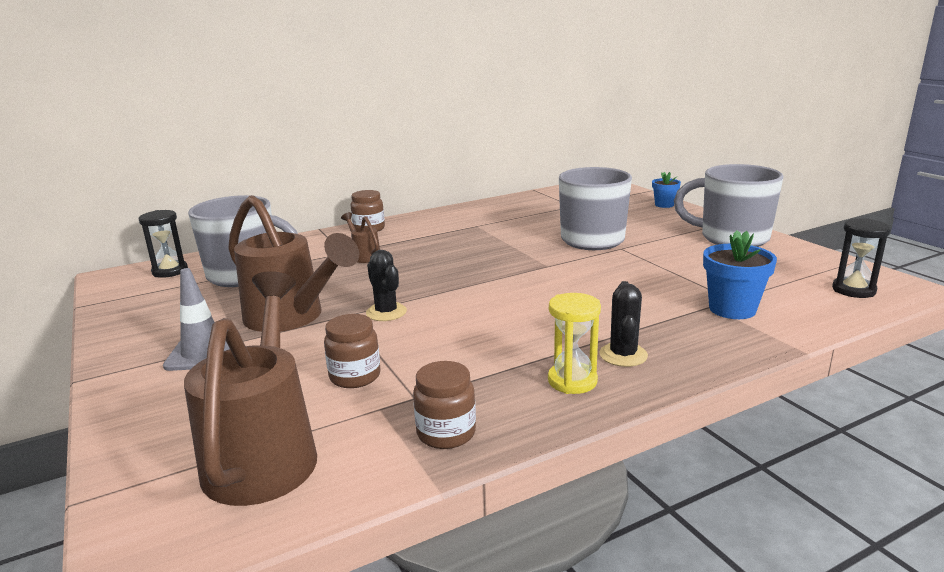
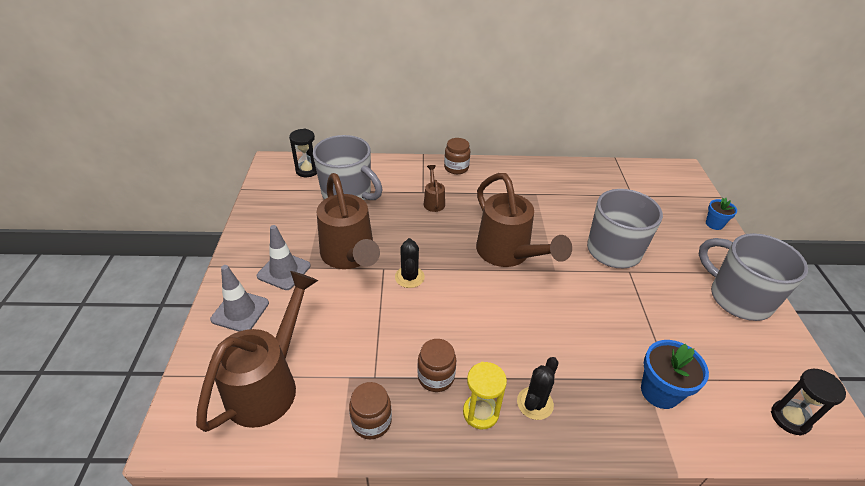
camera: 25 degrees right, 20 degrees up
brown jar [324,314,380,388] -> brown jar moved to [417,339,456,392]
none -> grey traffic cone [210,265,269,332]
none -> brown watering can [476,173,572,267]

